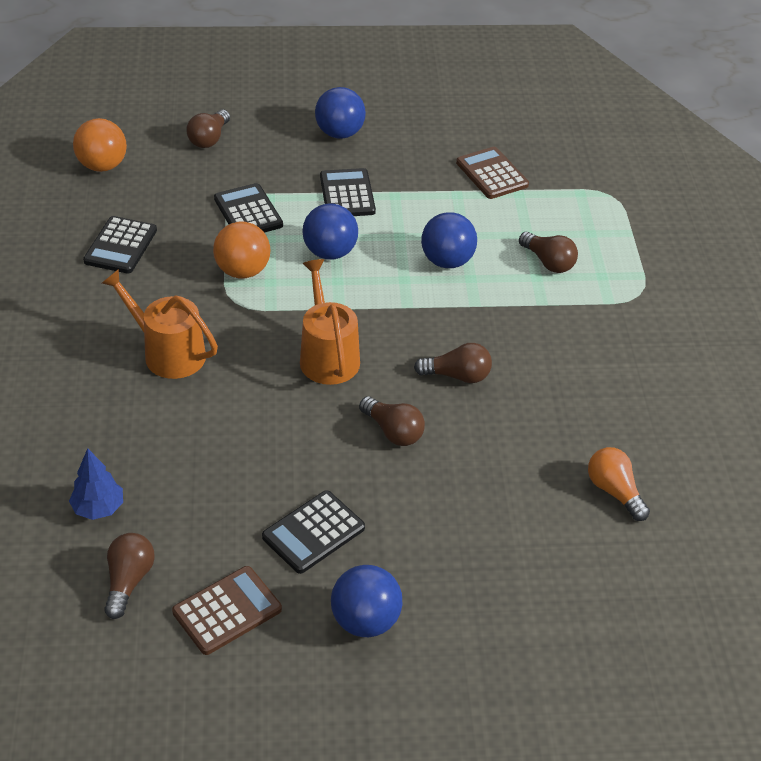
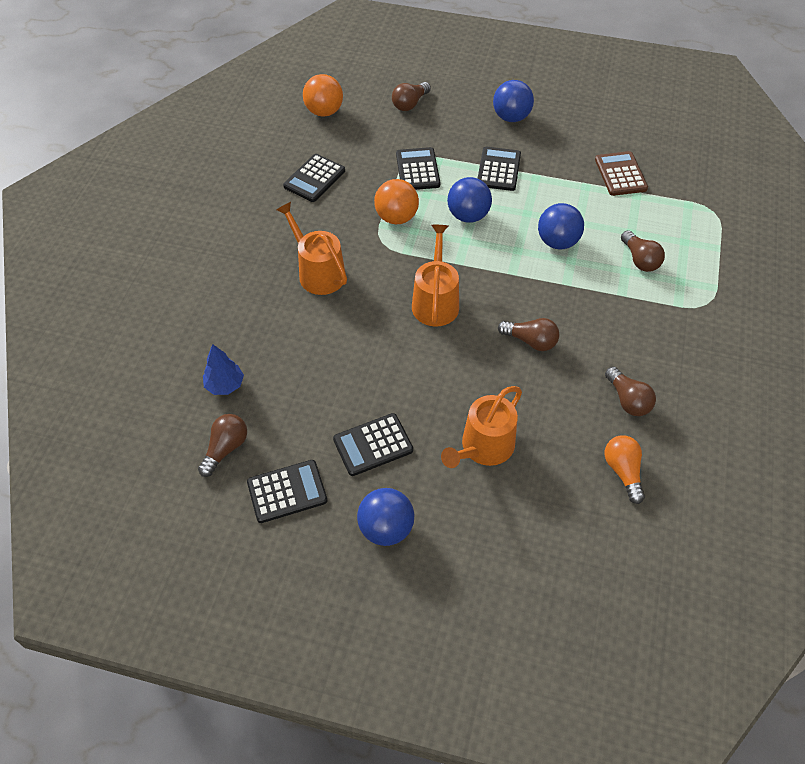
camera: 20 degrees right, 10 degrees up
brown calculator [172,566,282,655] -> black calculator [247,460,327,523]
brown light bulb [359,397,425,446] -> brown light bulb moved to [605,366,656,416]
none -> orange watering can [441,386,522,468]

